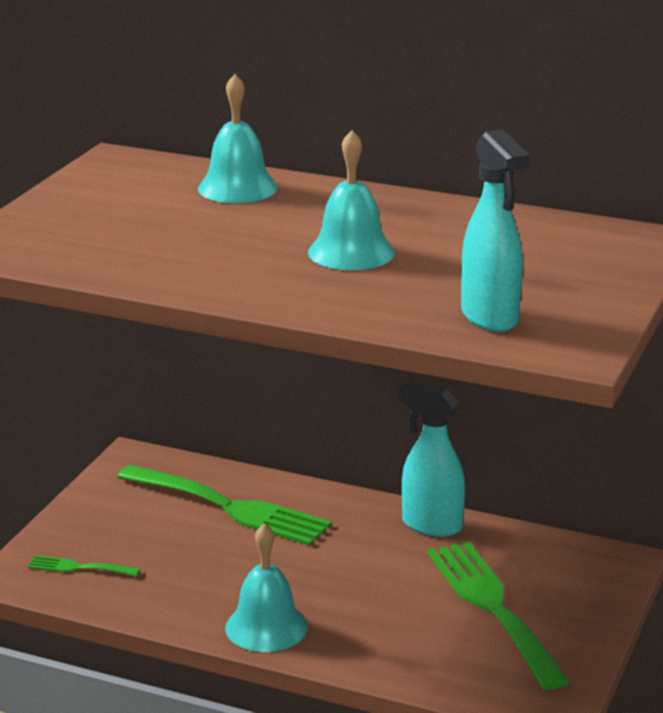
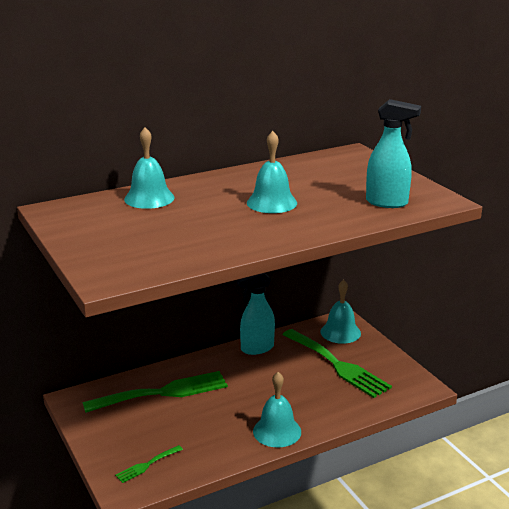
camera: 50 degrees left, 0 degrees up
green fork [427,542,570,690] -> green fork turned 150 degrees counterclockwise [282,329,392,398]
none -> turquoise bell [320,280,361,344]

